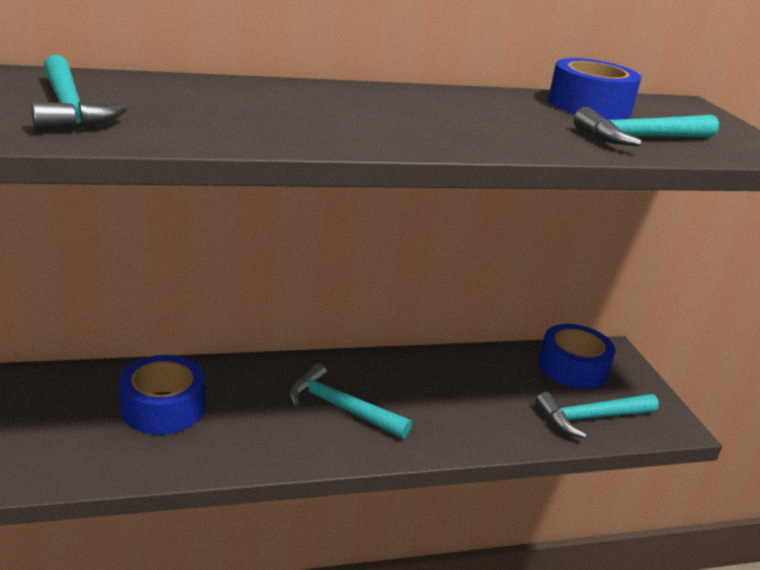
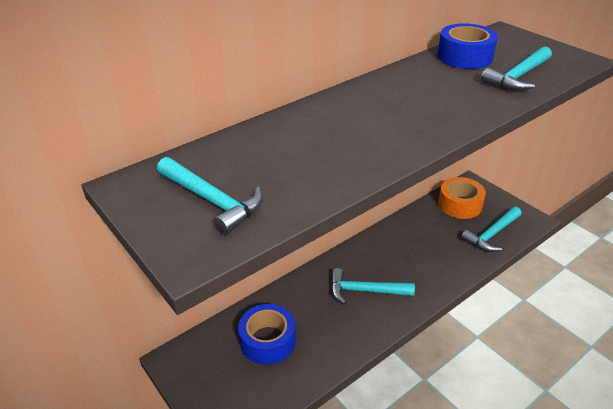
camera: 20 degrees left, 10 degrees up
blue tape [539,324,615,389] -> orange tape [438,177,486,219]

